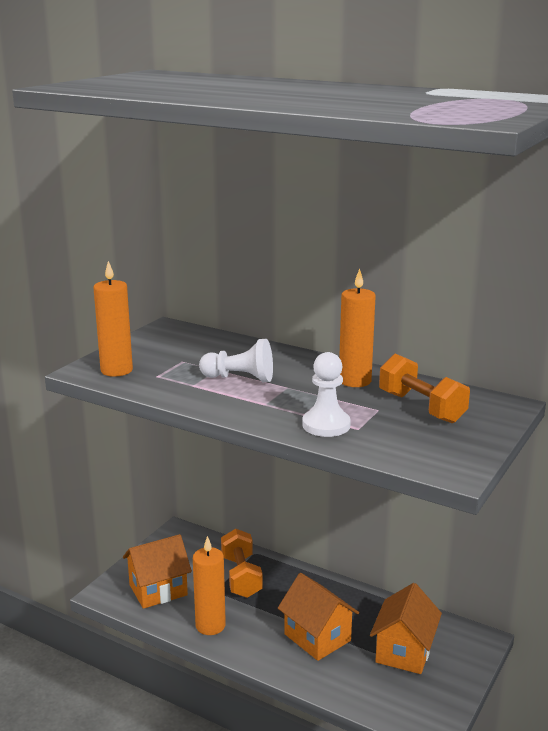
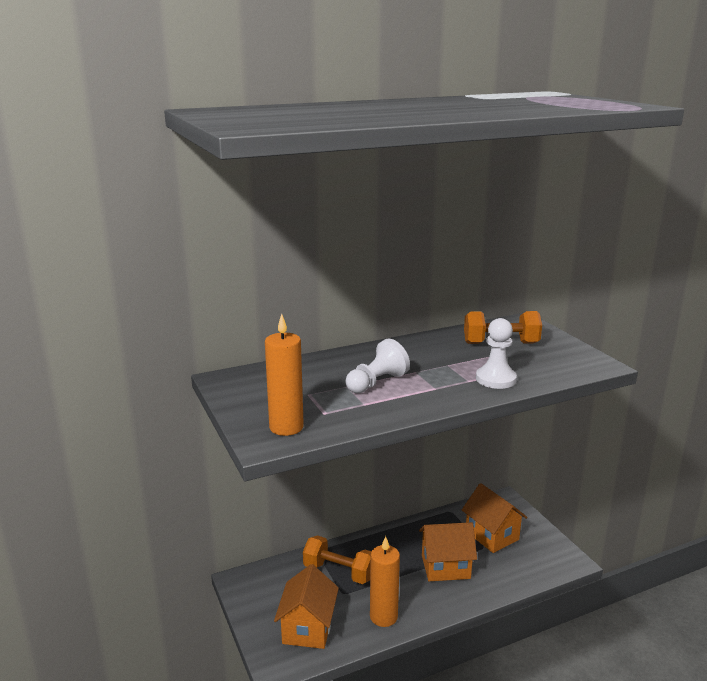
camera: 55 degrees left, 0 degrees up
orange candle [339,269,376,387] -> none

